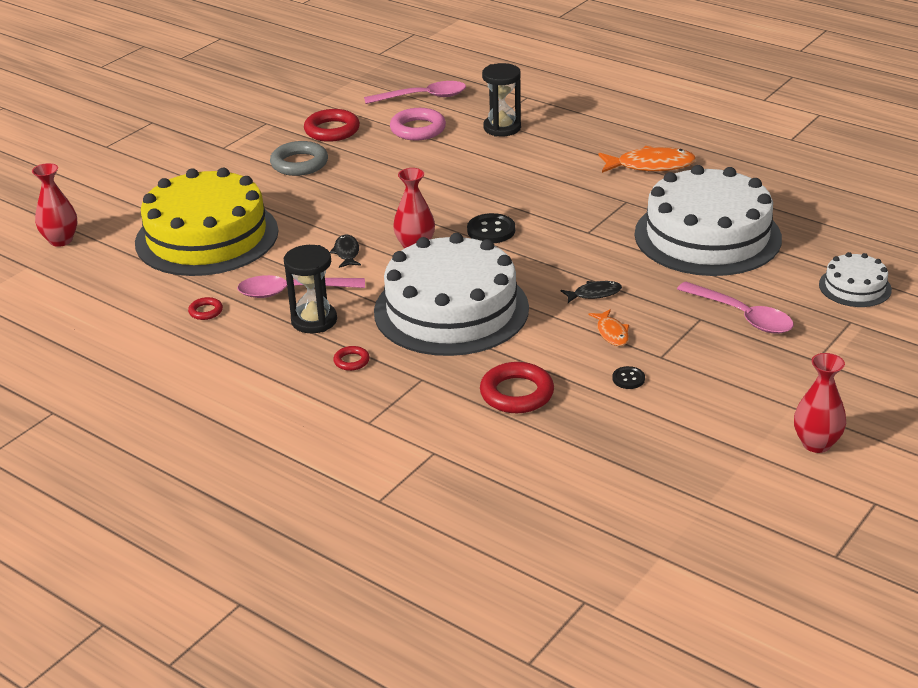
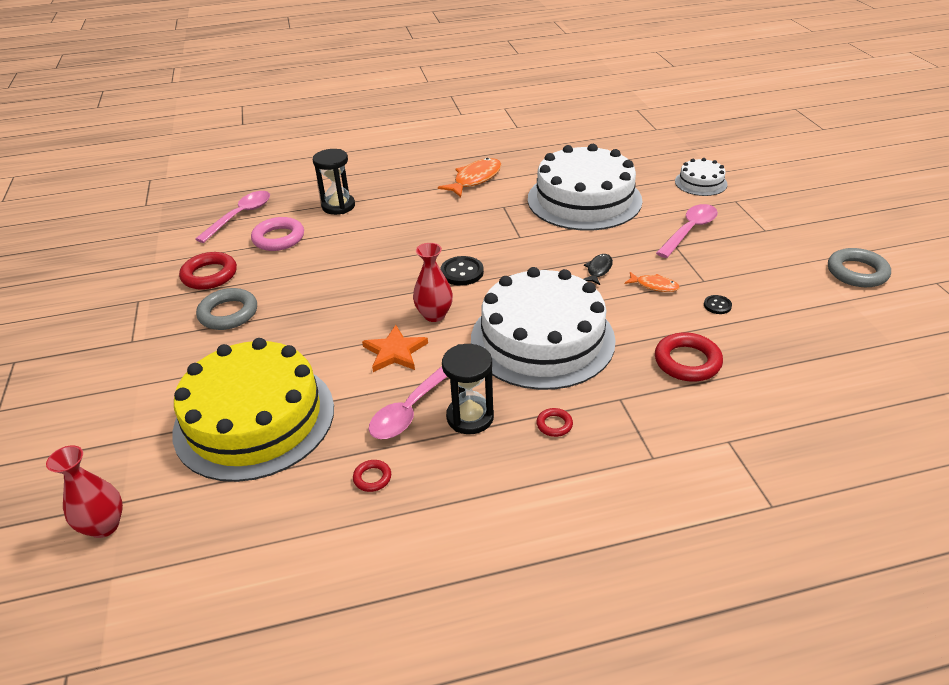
camera: 50 degrees left, 5 degrees up
black fish [330,235,361,268] -> orange star [362,325,428,372]
pink spoon [677,282,794,334] -> pink spoon turned 45 degrees counterclockwise [656,204,718,258]
red vase [794,353,846,453] -> grey ring [828,248,891,287]

